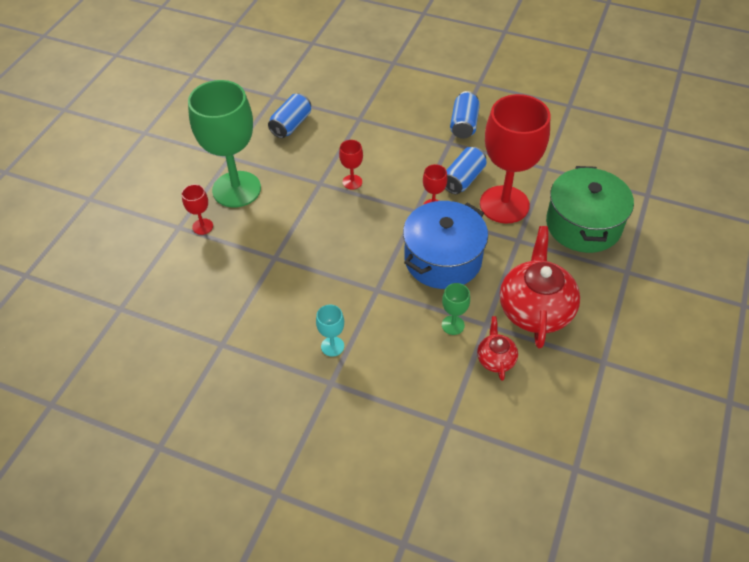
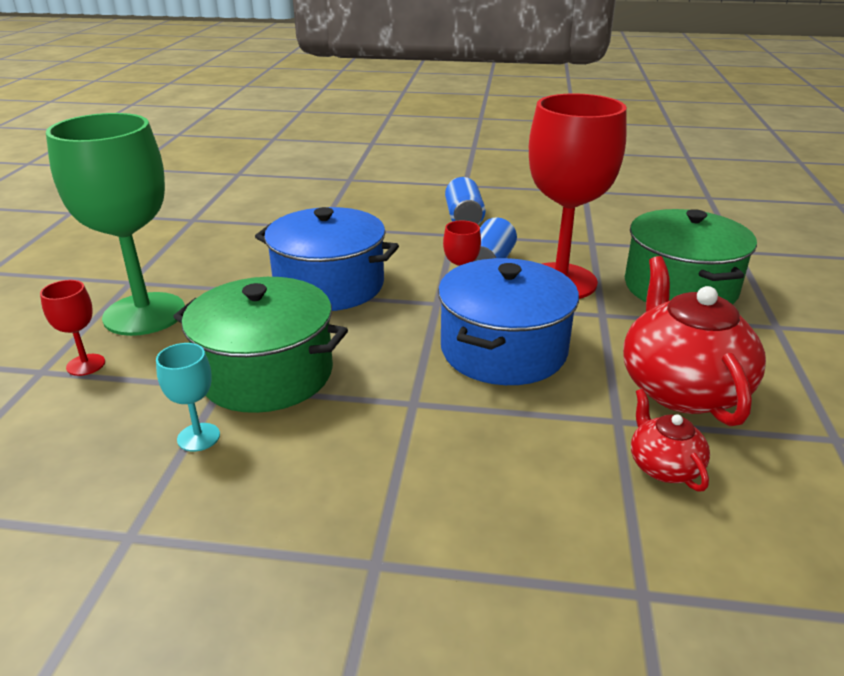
camera: 15 degrees left, 20 degrees down
blue can [268,93,311,138] -> none
turquoise goblet [316,305,344,357] -> turquoise goblet moved to [156,343,220,452]
red goblet [339,140,363,190] -> blue pot [255,207,399,311]
green goblet [442,283,470,335] -> none
none -> green pot [173,277,348,413]

